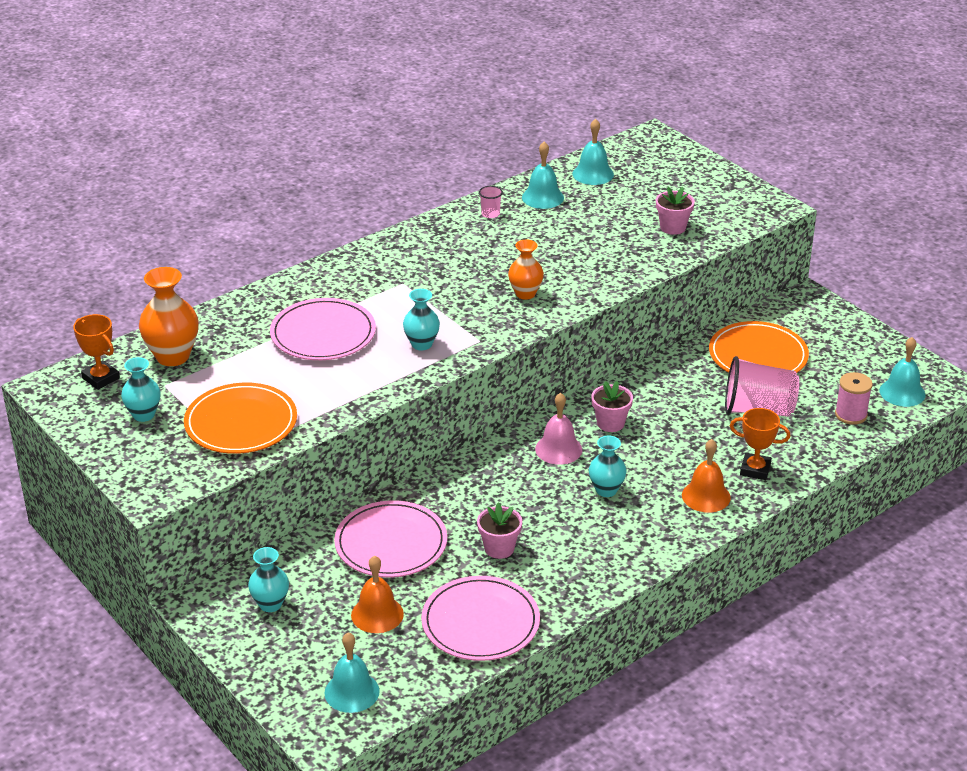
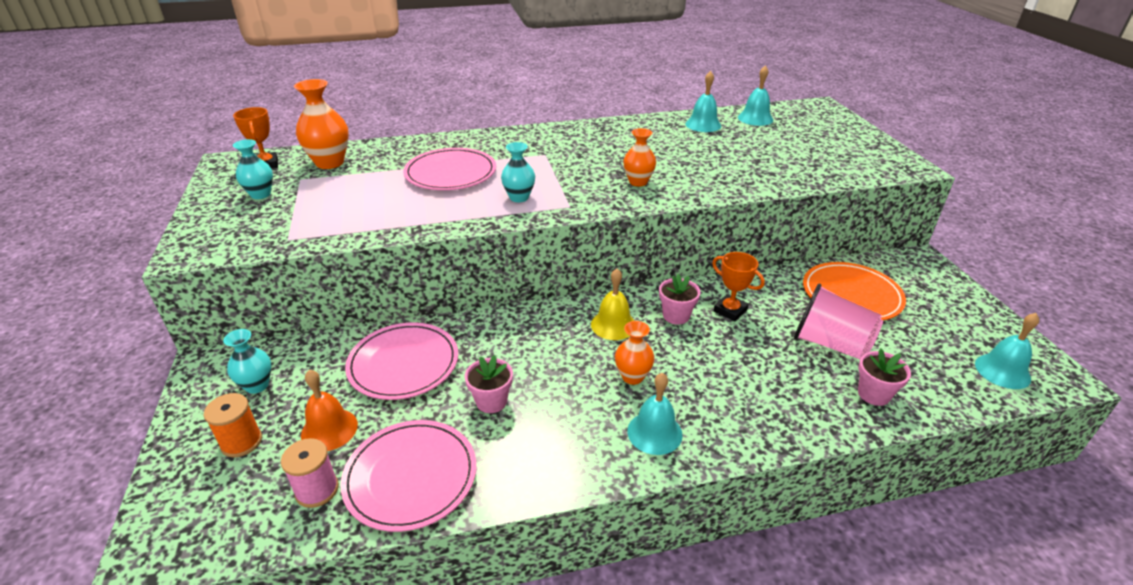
camera: 25 degrees right, 0 degrees up
orange plate [184,383,297,454] -> none
turquoise bell [325,632,380,713] -> turquoise bell moved to [627,373,683,455]
pink cup [479,186,503,218] -> none
pink bell [535,393,582,465] -> yellow bell [591,269,635,340]
turquoise vase [589,436,627,497] -> orange vase [615,321,655,385]
pink flower pot [656,187,695,235] -> pink flower pot moved to [858,348,911,406]
orange bell [682,439,731,513] -> none
orange trophy [730,408,791,480] -> orange trophy moved to [712,252,765,322]
pink spool [835,372,873,425] -> pink spool moved to [281,438,339,508]
none -> orange spool [204,393,262,457]

